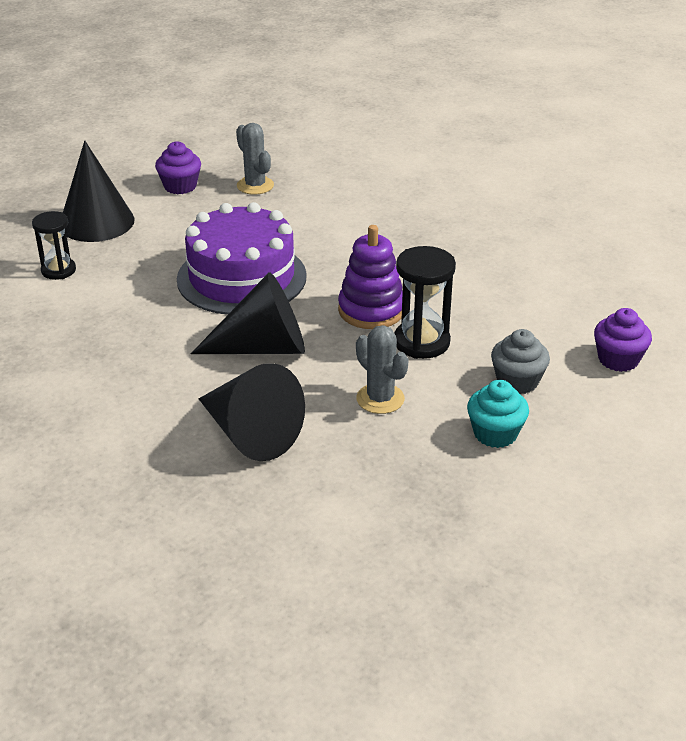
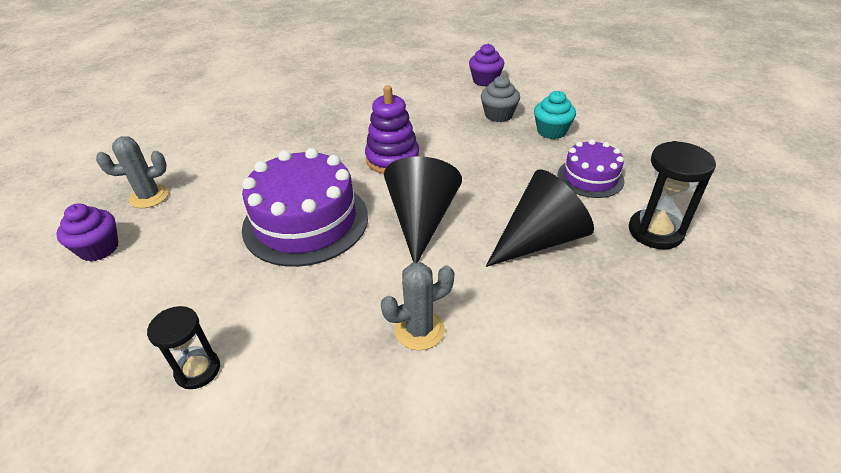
camera: 75 degrees left, 5 degrees up
black cone [63,141,135,242] -> none
grey cactus [356,325,409,414] -> grey cactus moved to [381,262,455,350]
black hourglass [394,246,456,359] -> black hourglass moved to [629,141,716,249]
none -> purple cake [558,139,625,198]

